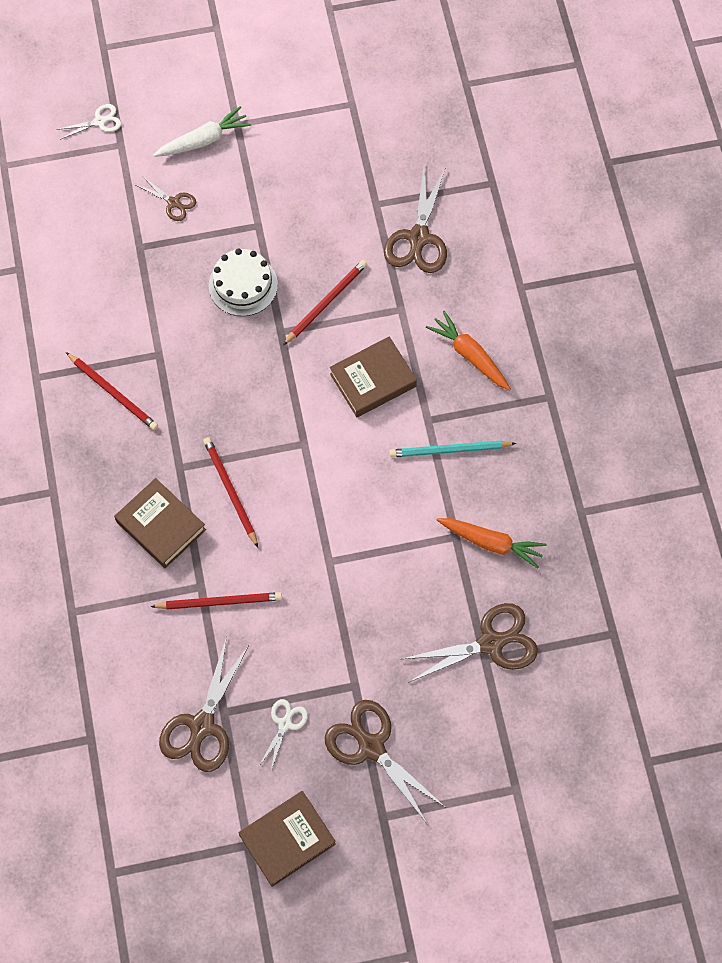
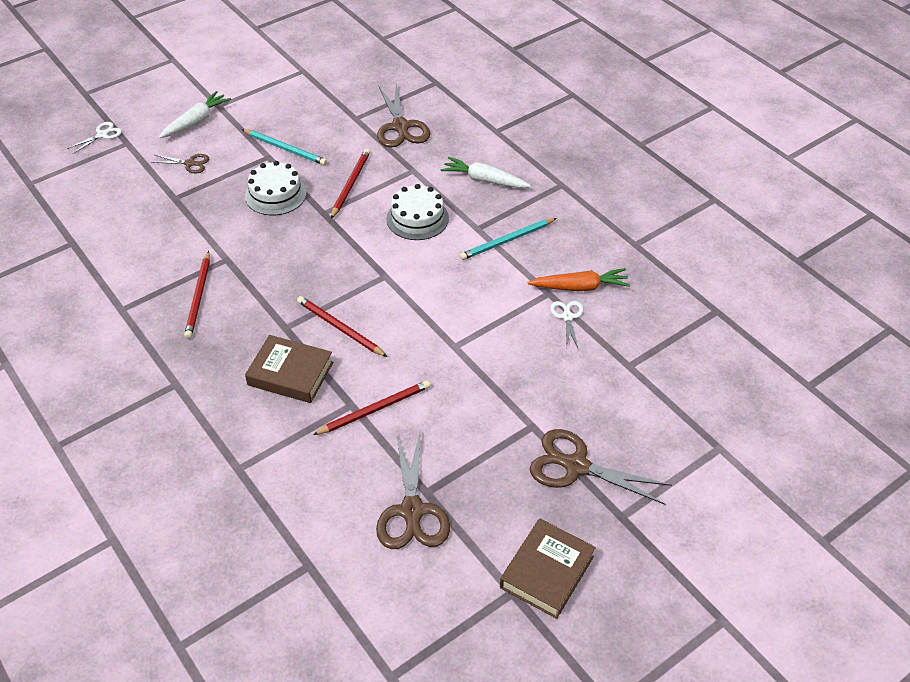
camera: 25 degrees left, 20 degrees down
red pencil [66,352,158,430] -> red pencil turned 75 degrees clockwise [184,251,210,339]
white scissors [258,699,308,770] -> white scissors moved to [550,301,584,350]
brown book [330,337,417,417] -> white cake [386,184,449,240]
brown scissors [402,603,538,683] -> none
orange carrot [426,311,511,391] -> white carrot [441,157,531,188]
none -> turquoise pencil [242,129,327,165]

